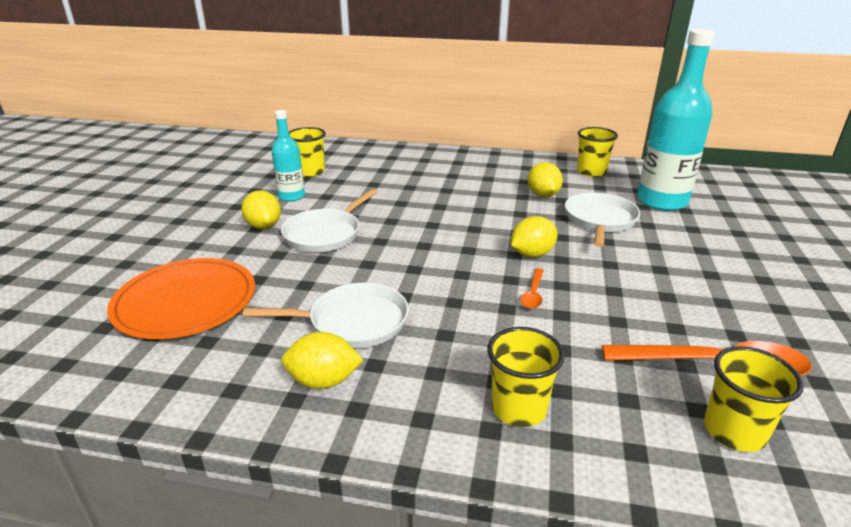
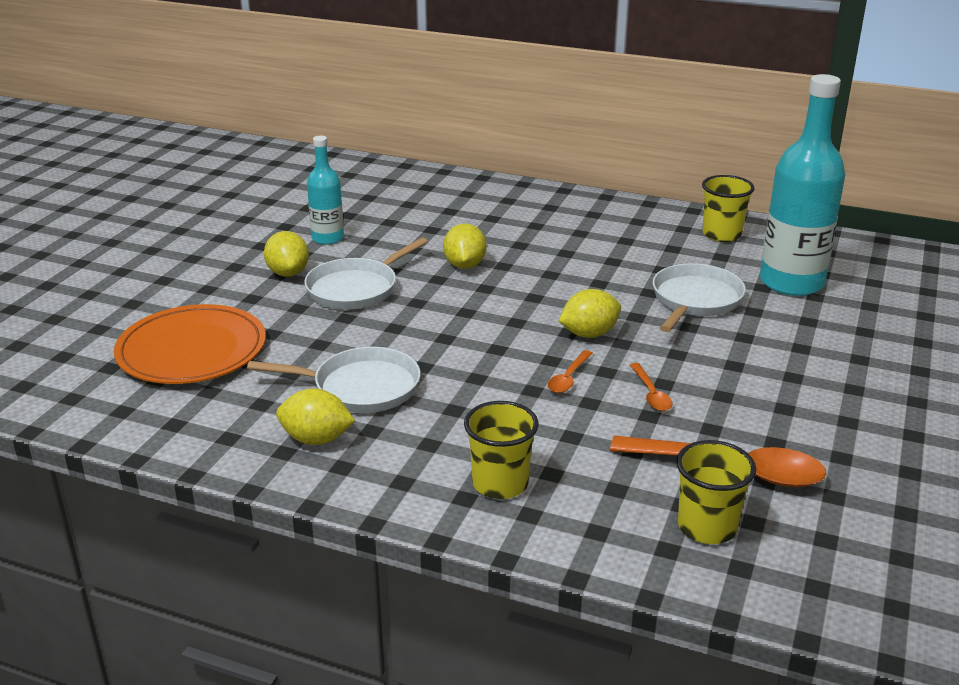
camera: 10 degrees right, 0 degrees up
yellow cup [289,127,326,177] -> none
yellow lemon [527,162,563,197] -> yellow lemon moved to [443,223,487,269]
none -> orange spoon [630,363,673,411]

